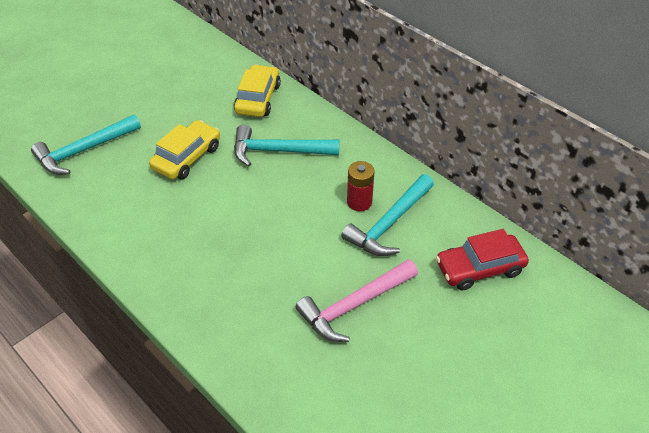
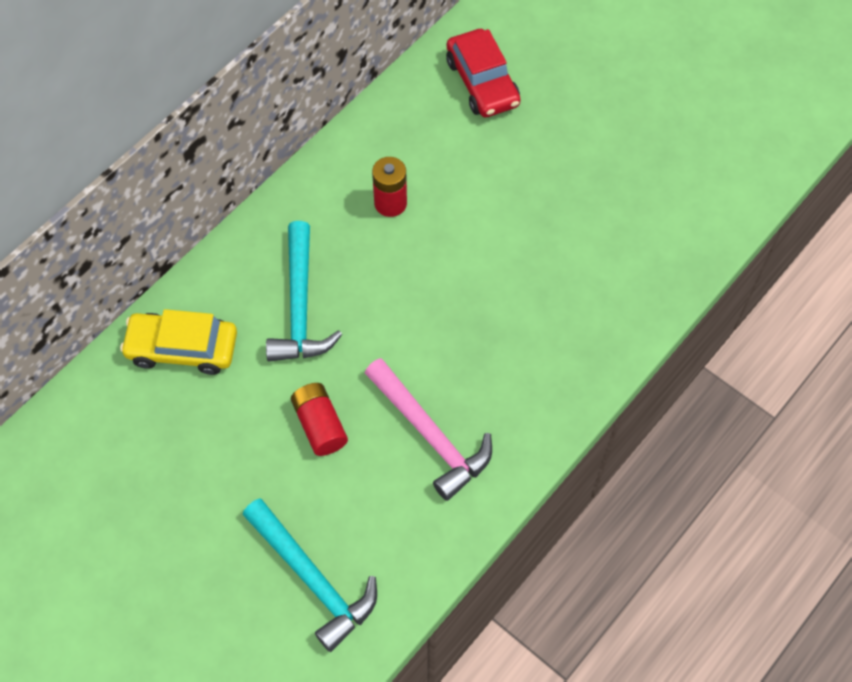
camera: 95 degrees left, 15 degrees up
yellow car [149,120,220,179] -> red battery [291,383,348,456]
pink hammer [296,259,418,342] -> pink hammer moved to [365,358,492,501]
turquoise hammer [341,174,434,256] -> none

